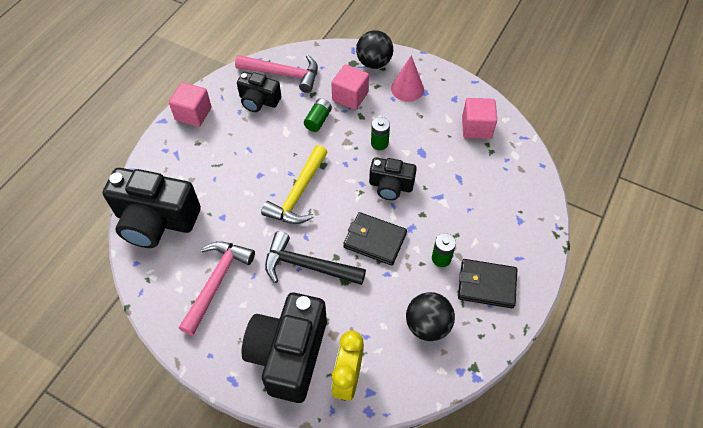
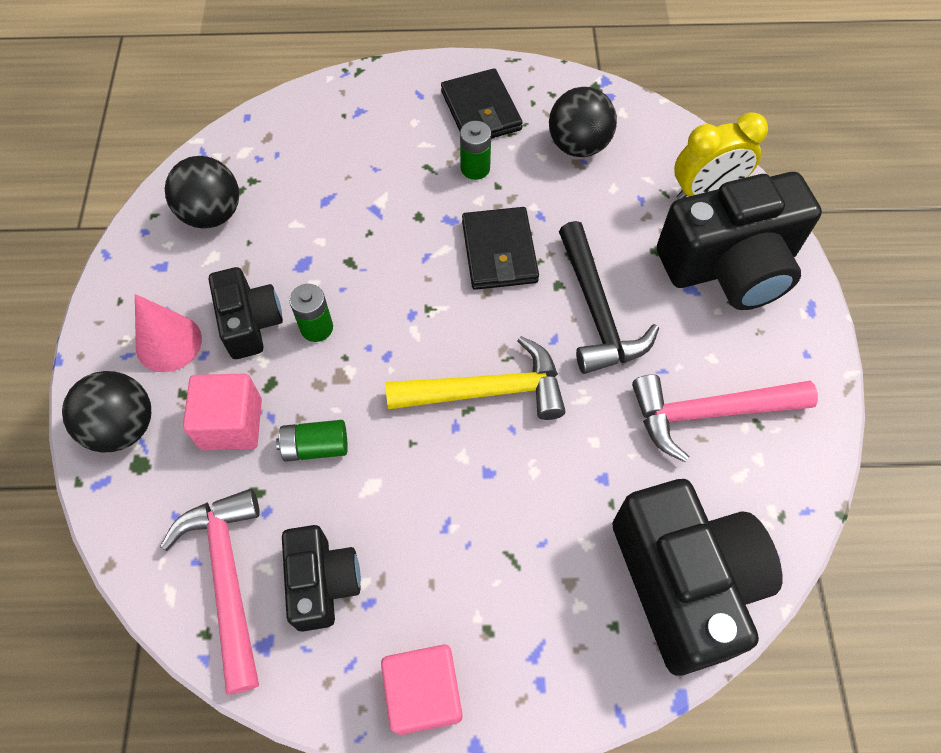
camera: 120 degrees left, 5 degrees up
black camera [369,157,417,200] -> black camera moved to [209,267,283,359]
pink cube [462,98,497,139] -> black ball [165,156,239,228]

